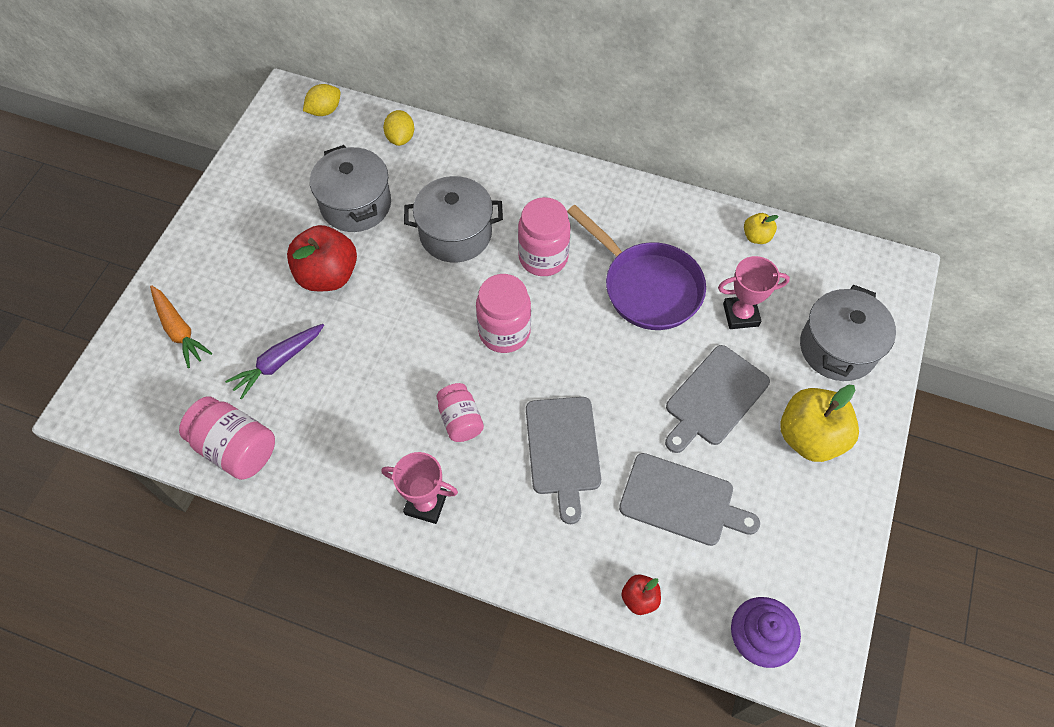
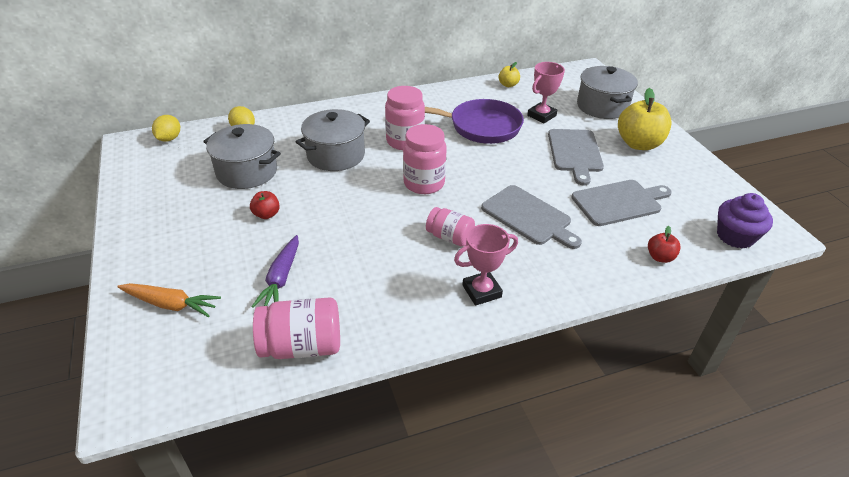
camera: 40 degrees left, 20 degrees down
red apple [287,225,357,291] -> red apple [250,191,280,219], size x0.49

